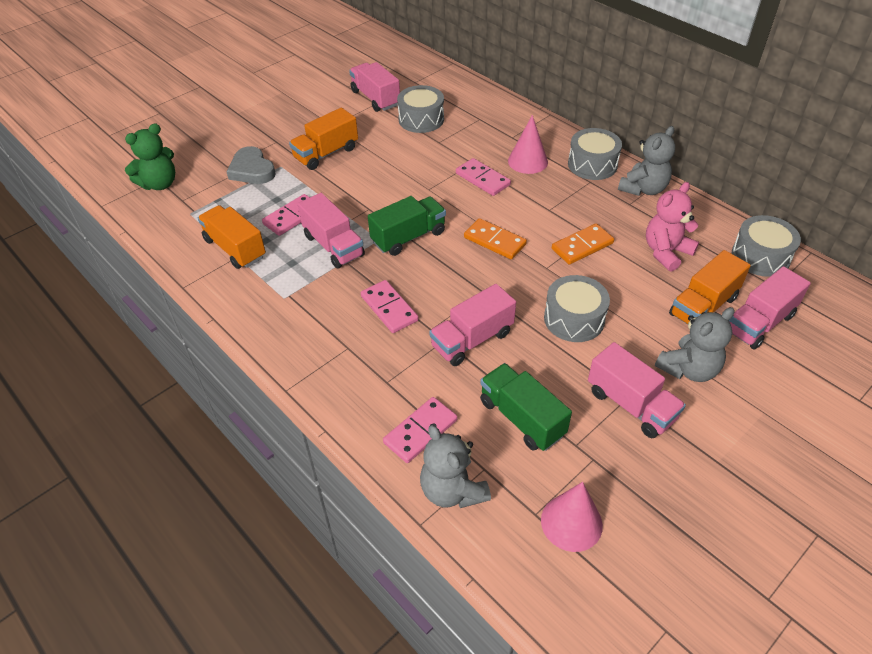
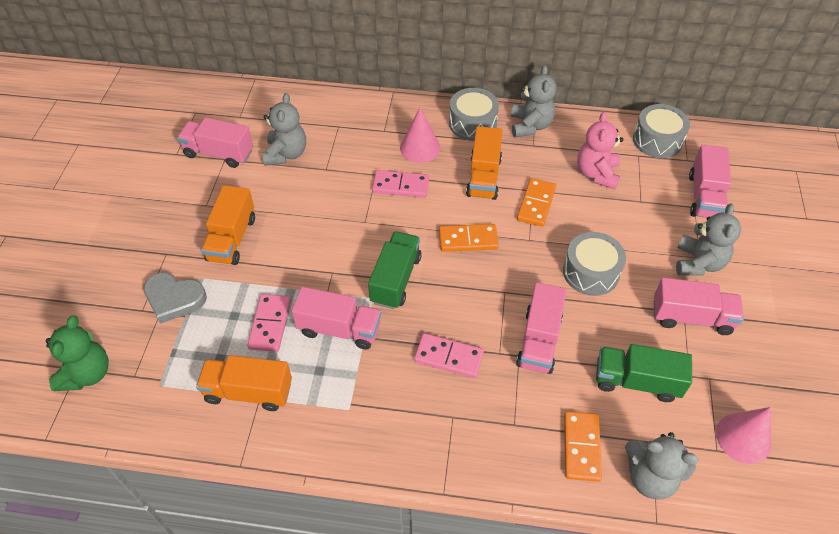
camera: 40 degrees left, 5 degrees up
pink domino [383,397,457,463] -> orange domino [564,411,602,482]
grey drum [397,85,444,133] -> grey teddy bear [262,93,306,166]
orange truck [669,250,751,325] -> orange truck moved to [466,126,503,200]

